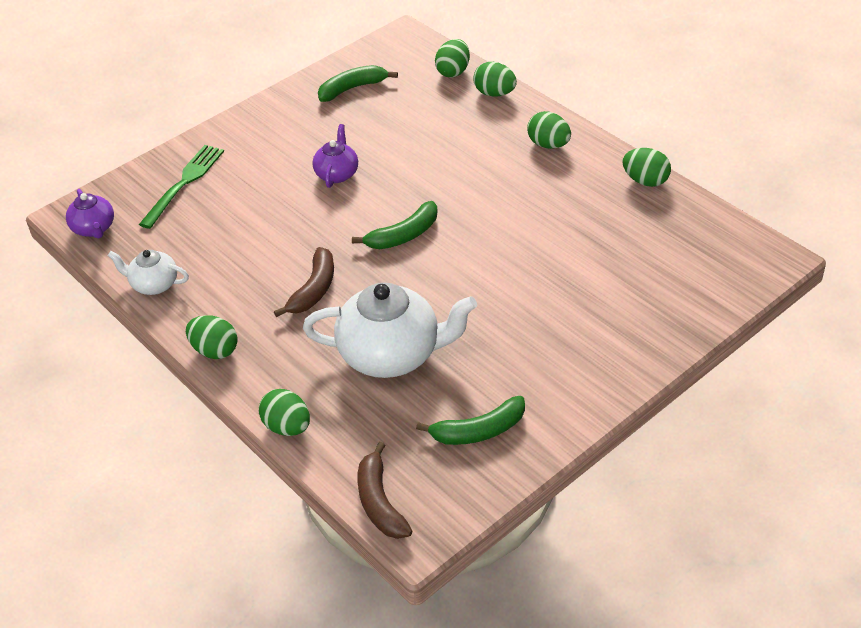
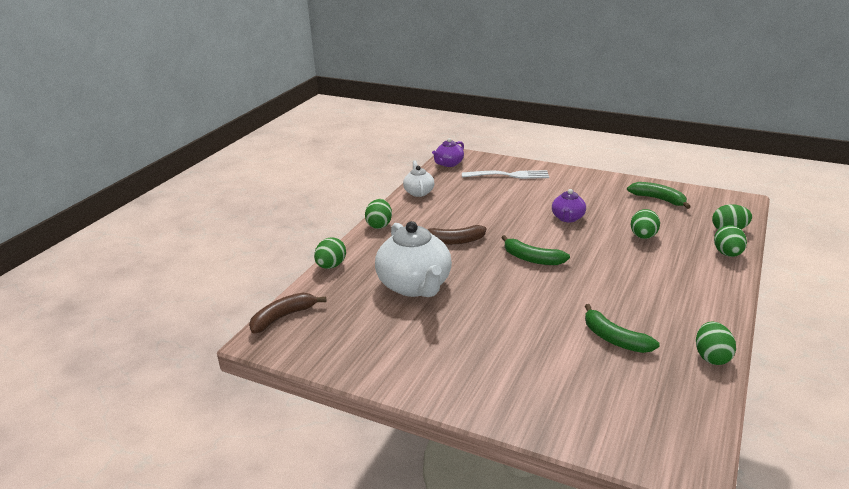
camera: 65 degrees right, 15 degrees down
green fork [139,145,224,229] -> white fork [462,170,549,179]
purple teapot [312,124,358,188] -> purple teapot turned 120 degrees clockwise [552,189,586,222]
green banana [416,396,525,445] -> green banana moved to [585,304,660,353]
green egg [527,111,571,149] -> green egg moved to [631,209,660,239]

